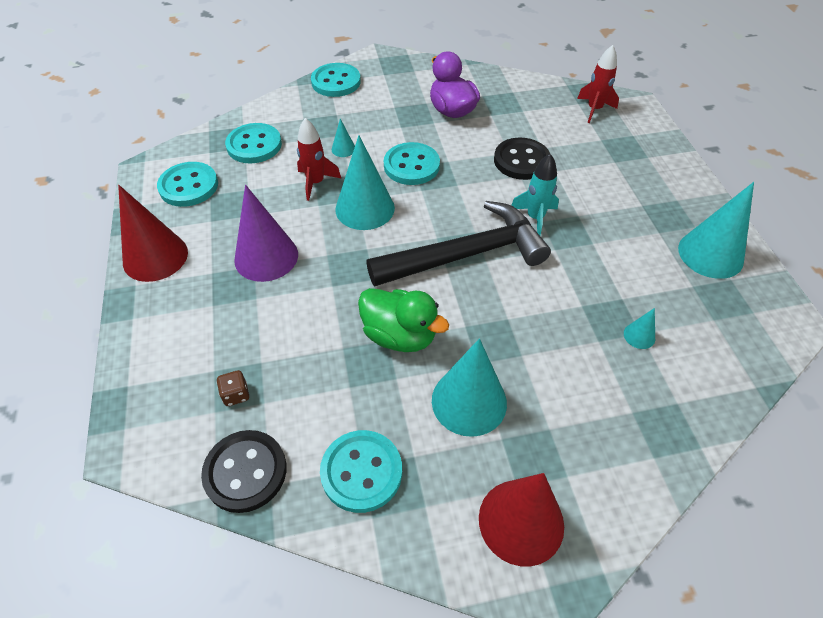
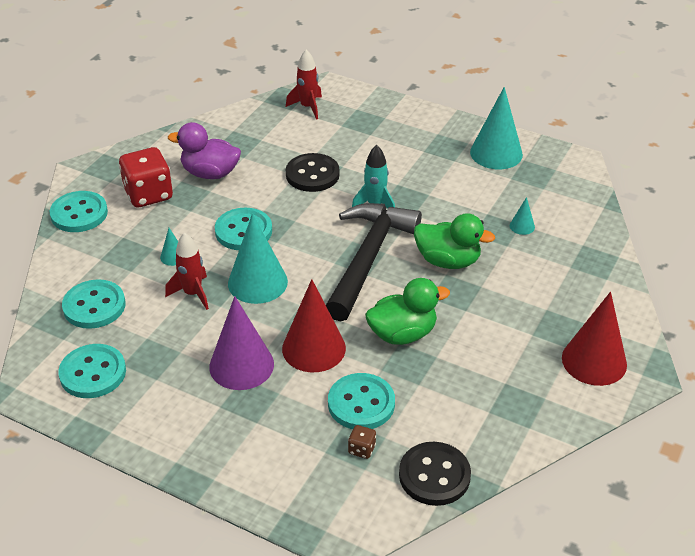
camera: 50 degrees left, 10 degrees down
red cone [118,185,188,282] -> red cone moved to [282,279,346,372]
turquoise button [320,430,402,513] -> turquoise button moved to [328,373,395,429]
turquoise cone [432,339,507,437] -> none
none -> red dice [119,147,173,207]
none -> green duck [414,213,495,269]

